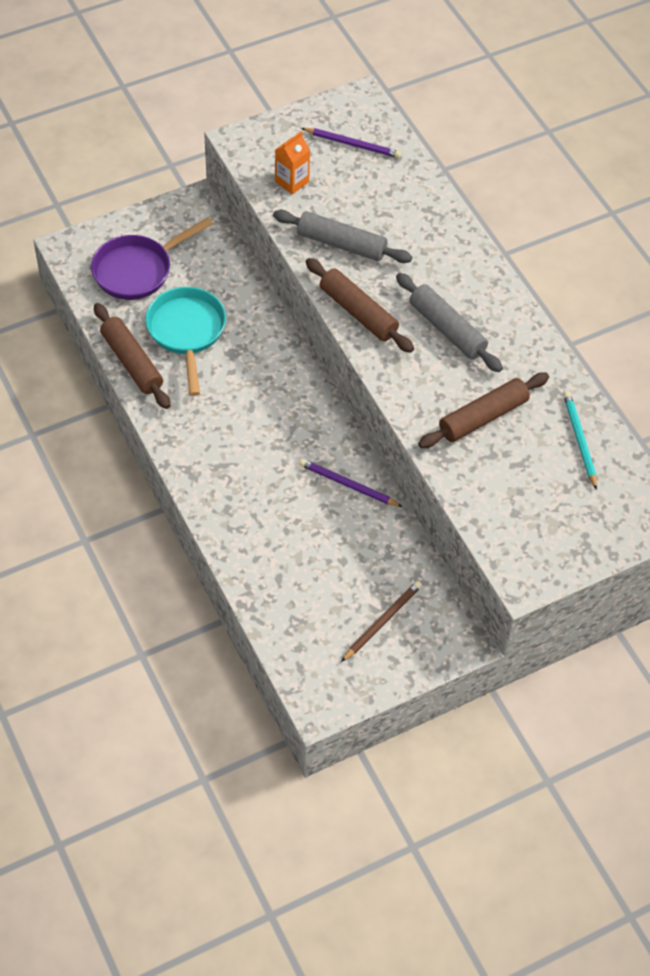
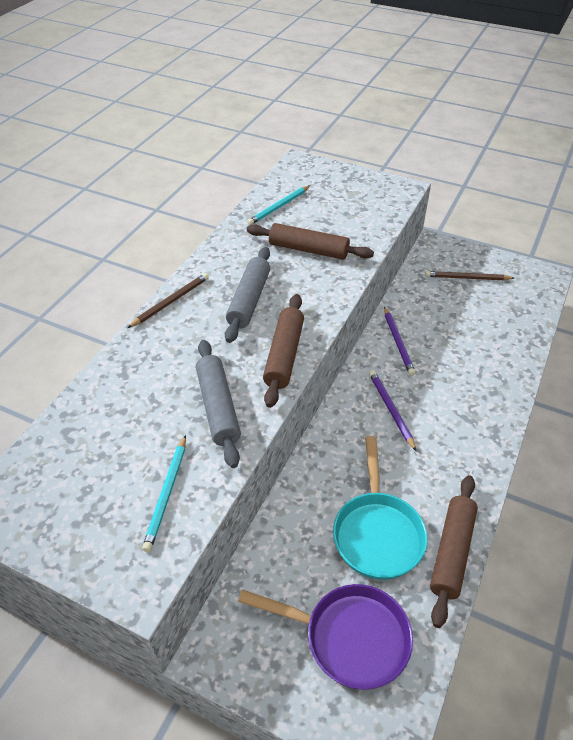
camera: 125 degrees left, 10 degrees down
turquoise pan [146,287,226,396] -> turquoise pan turned 45 degrees counterclockwise [333,436,428,580]
orange carton [275,132,310,194] -> turquoise pencil [142,435,186,552]
purple pencil [301,128,401,158] -> purple pencil moved to [369,370,416,451]
none -> brown pencil [127,273,209,328]

